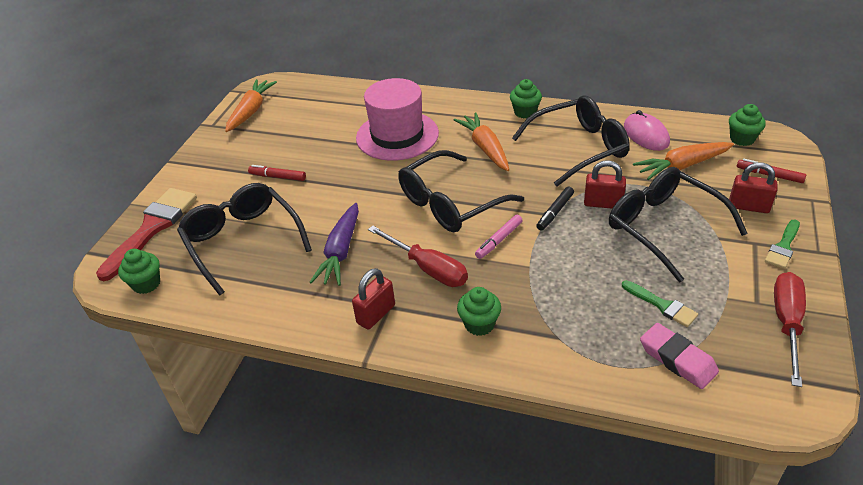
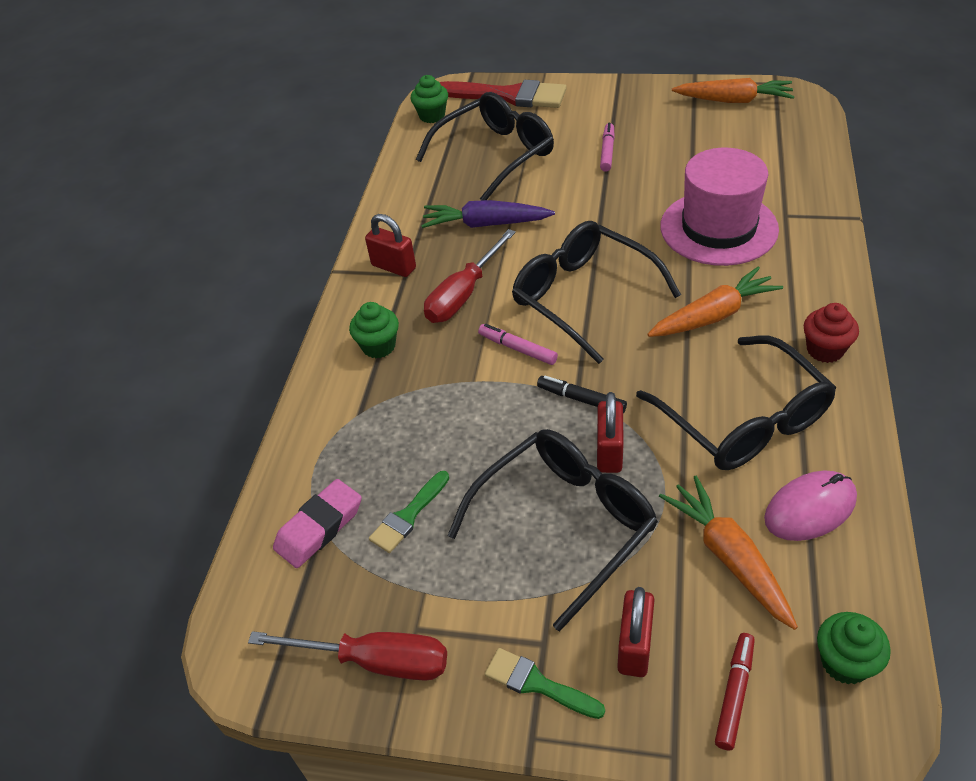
camera: 85 degrees right, 5 degrees up
red marker [248,165,306,181] -> pink marker [600,123,615,172]
green cupcake [510,79,542,119] -> red cupcake [803,303,859,363]

